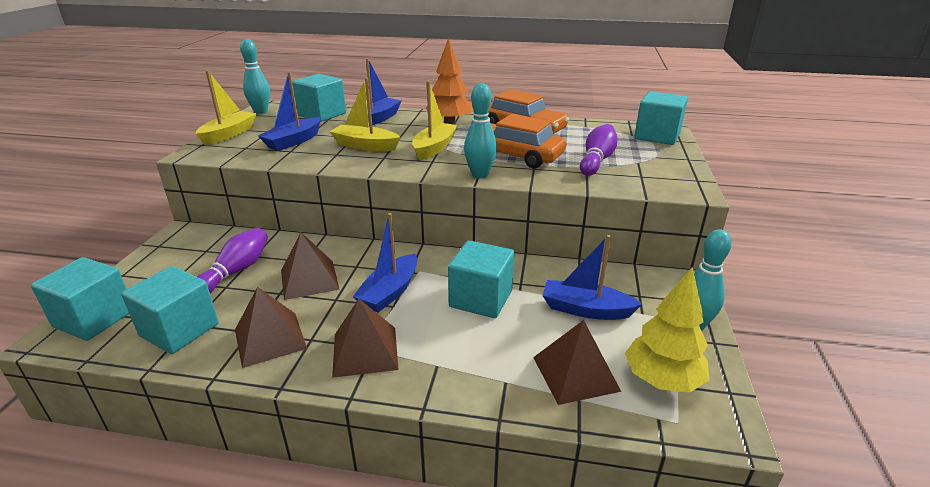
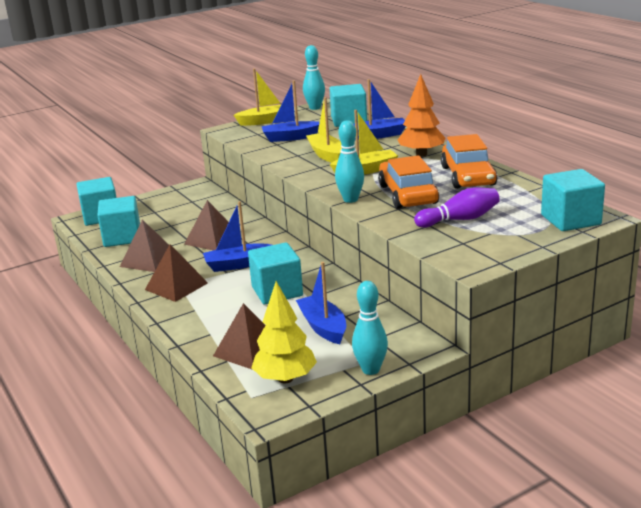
camera: 50 degrees right, 5 degrees down
purple bowling pin [197,228,268,293] -> none

